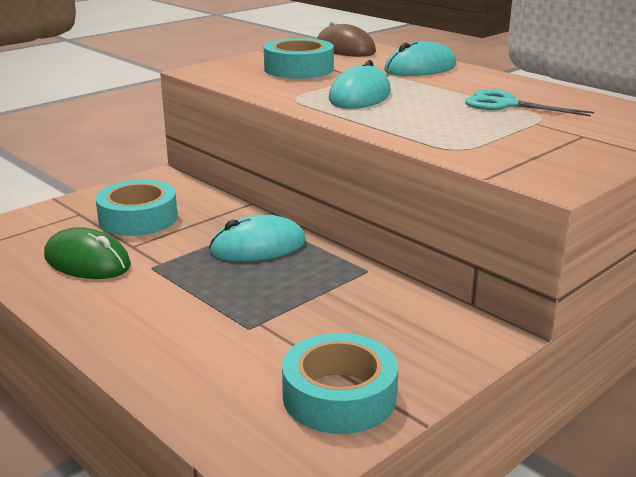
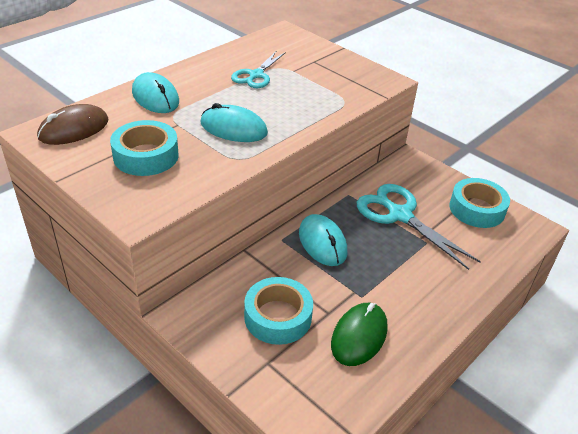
camera: 95 degrees left, 15 degrees up
none -> turquoise scissors [357,184,481,270]

